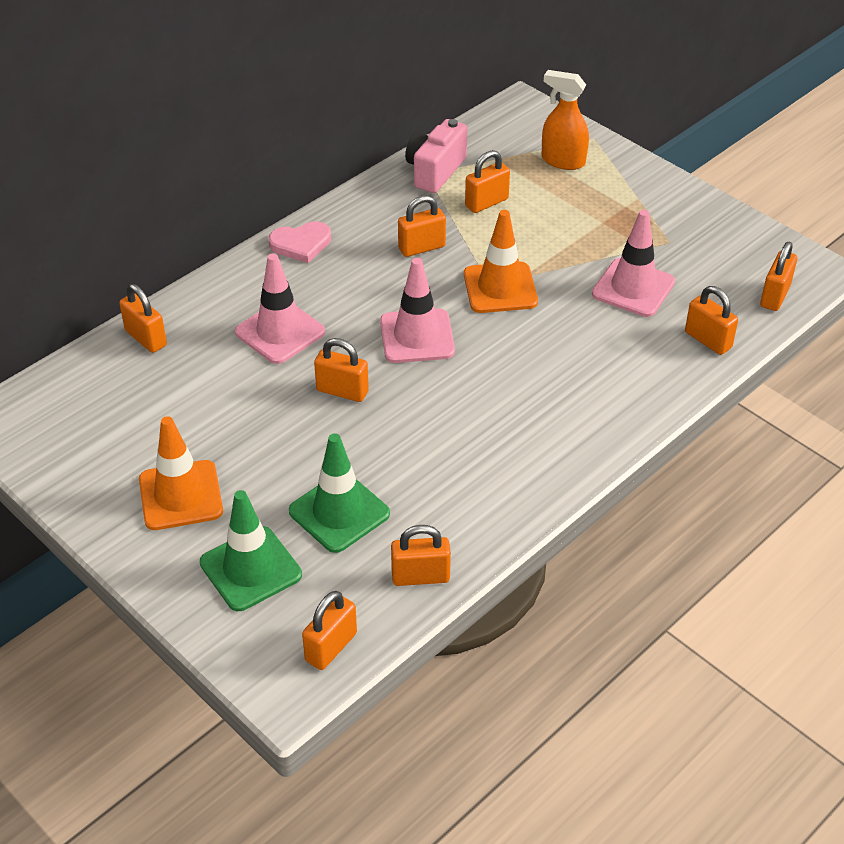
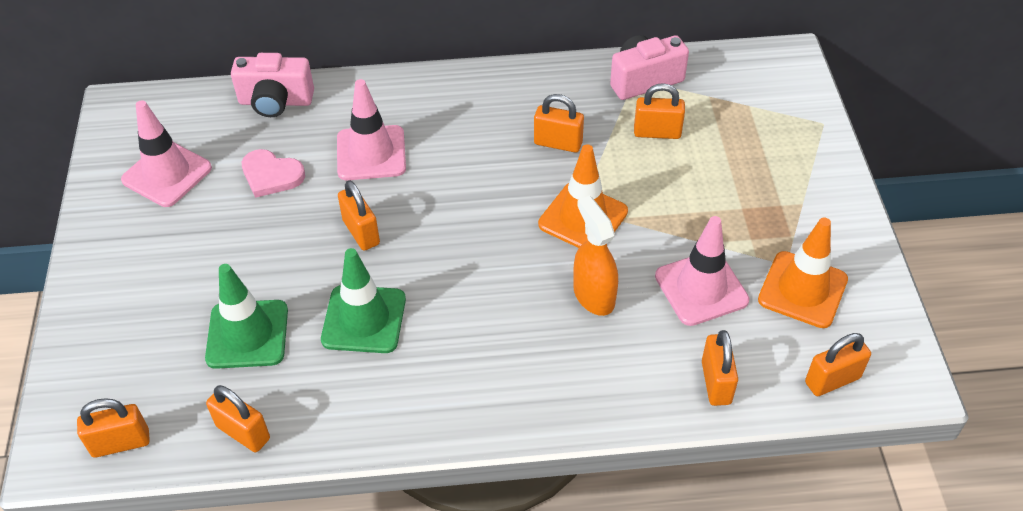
camera: 40 degrees right, 5 degrees up
orange padlock [119,284,167,353] -> pink camera [231,53,314,117]
orange traffic cone [139,416,223,530] -> orange traffic cone moved to [758,218,848,328]
green traffic cone [200,490,302,611] -> green traffic cone moved to [321,248,406,353]
pink heart [269,221,331,263] -> pink heart moved to [242,149,305,198]
pink traffic cone [380,258,455,363] -> pink traffic cone moved to [121,100,212,207]
orange spray bottle [542,70,589,170] -> orange spray bottle moved to [573,195,618,316]

